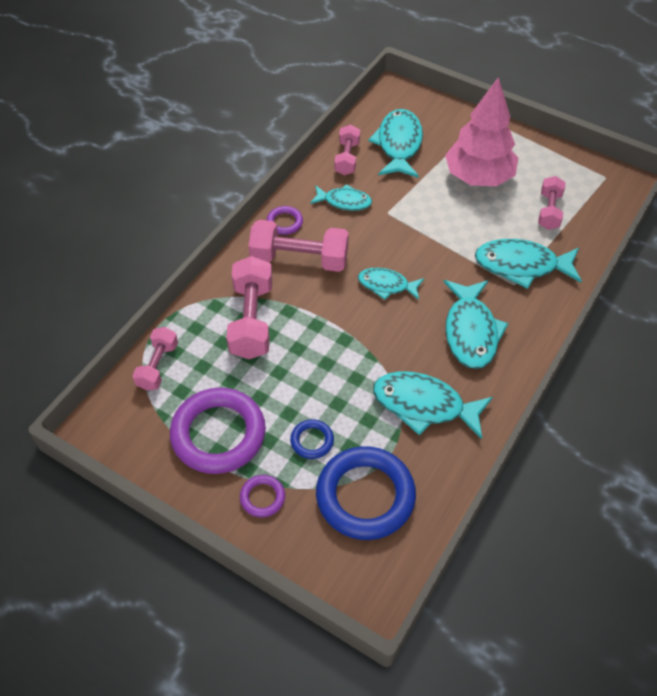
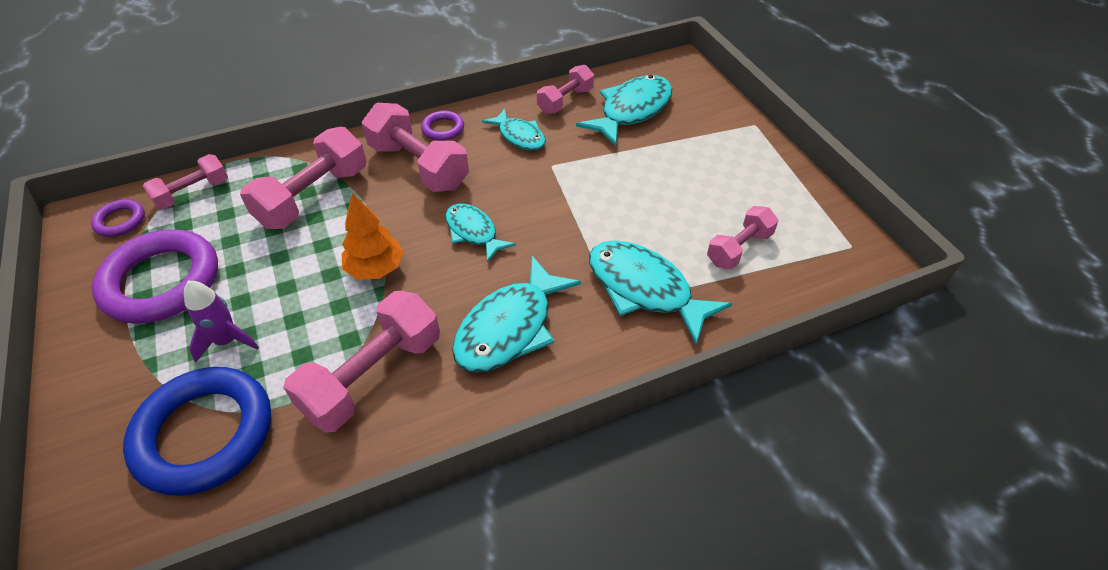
camera: 35 degrees right, 5 degrees down
purple ring [240,475,285,517] -> purple ring moved to [91,200,145,237]
blue ring [290,419,334,459] -> purple rocket [184,281,259,363]
turquoise fish [373,371,493,439] -> pink dumbbell [283,291,440,433]
pink tree [445,77,518,186] -> none
none -> orange tree [342,193,404,280]

